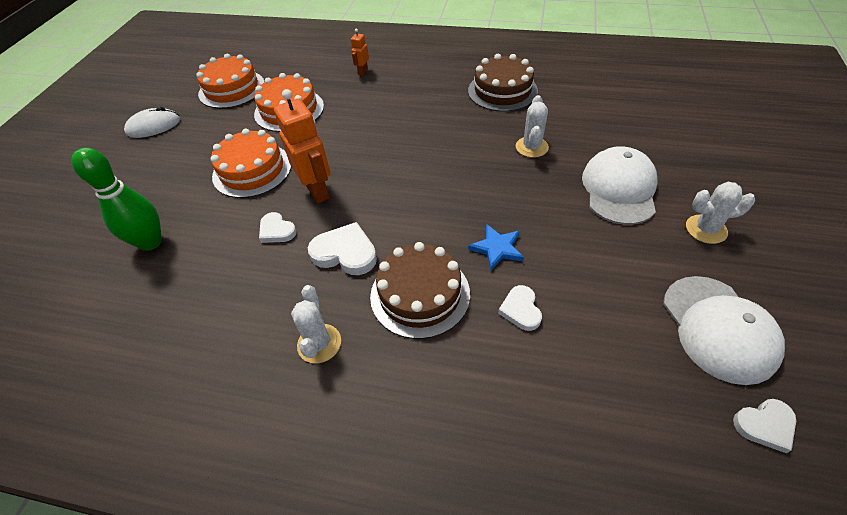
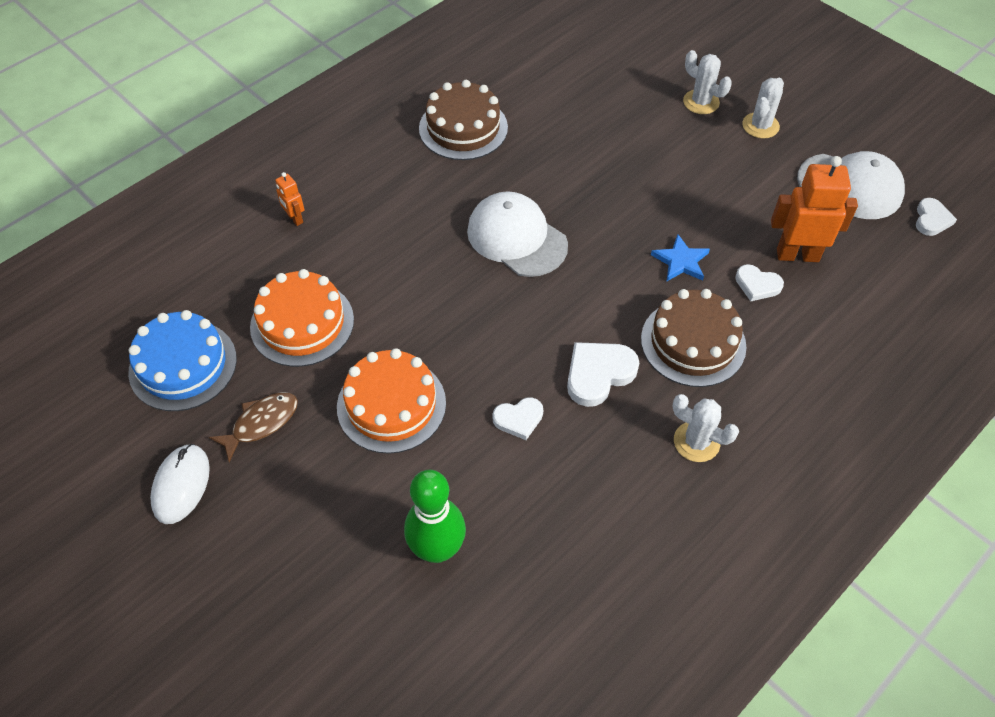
camera: 60 degrees left, 5 degrees up
orange cake [196,54,265,109] -> blue cake [128,310,237,411]
orange robot [274,89,330,203] -> orange robot moved to [771,156,858,262]
white cactus [516,95,549,158] -> white cactus moved to [683,50,732,114]
white cap [582,146,658,225] -> white cap moved to [467,191,568,277]
none -> brown fish [209,392,298,462]

